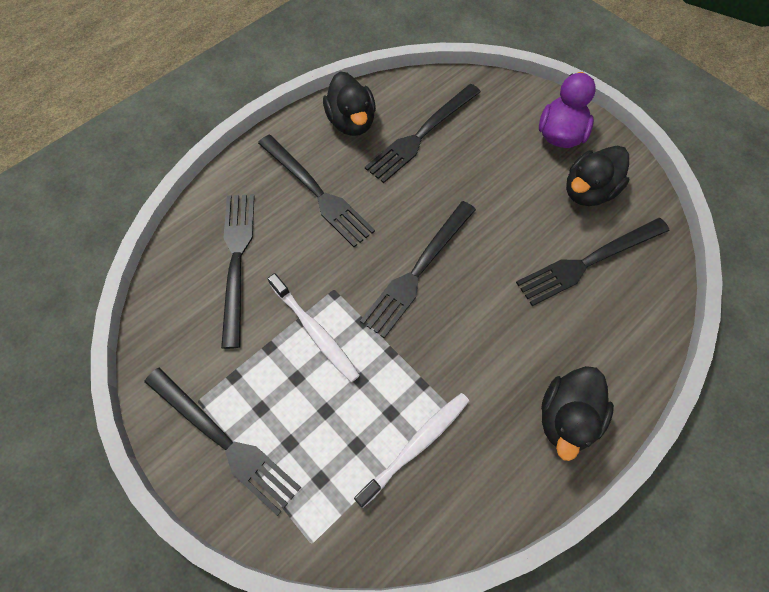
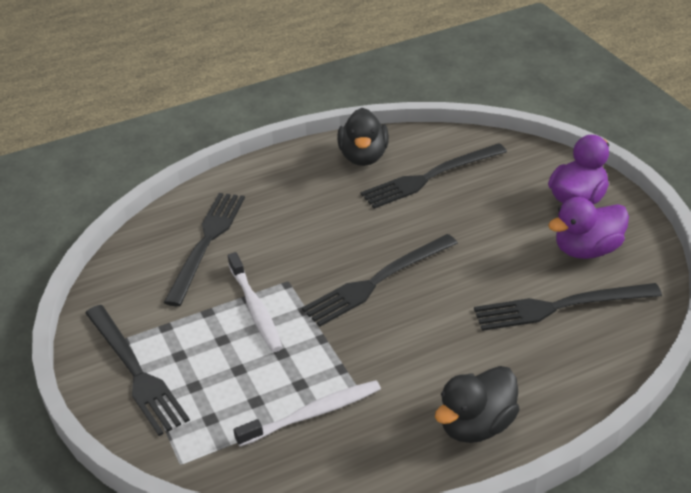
camera: 20 degrees right, 25 degrees down
black fork [258,135,375,247] -> none
black duck [566,146,629,206] -> purple duck [548,197,629,259]

